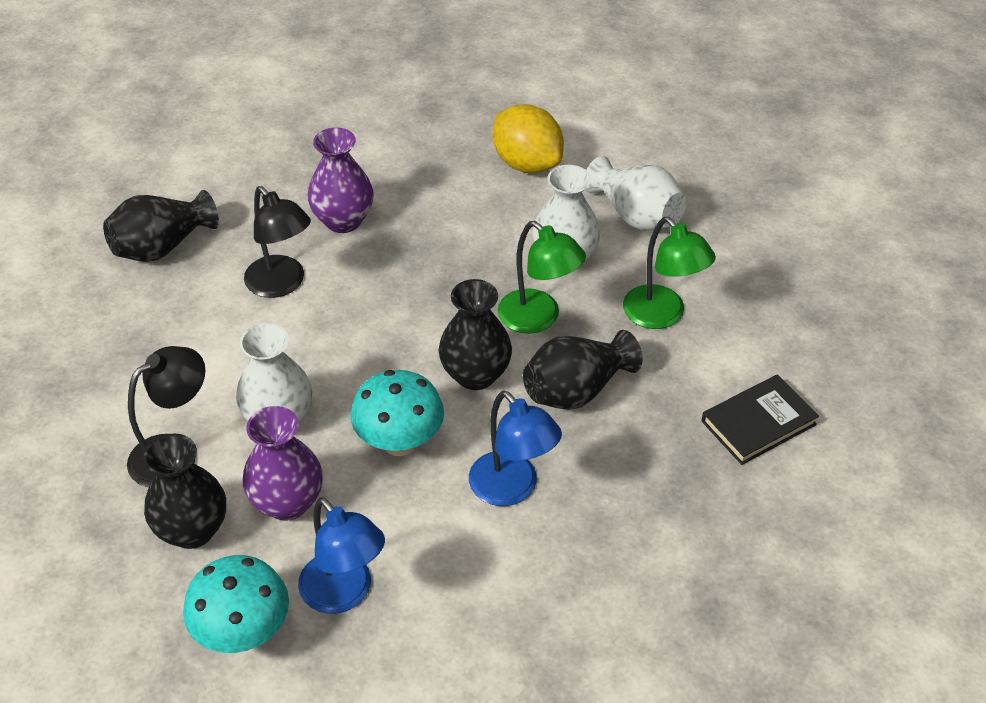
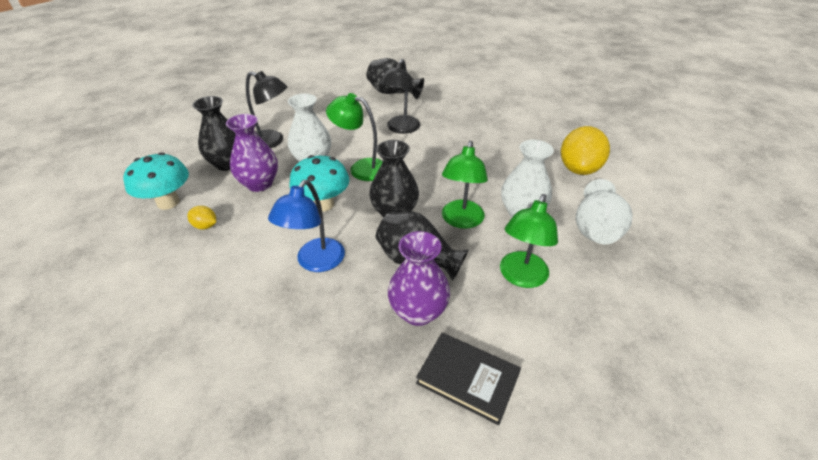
camera: 60 degrees right, 5 degrees down
blue lamp [298,497,385,614] -> yellow lemon [187,206,216,229]
purple vase [308,127,374,233] -> purple vase moved to [388,231,450,326]
none -> green lamp [326,93,383,181]

